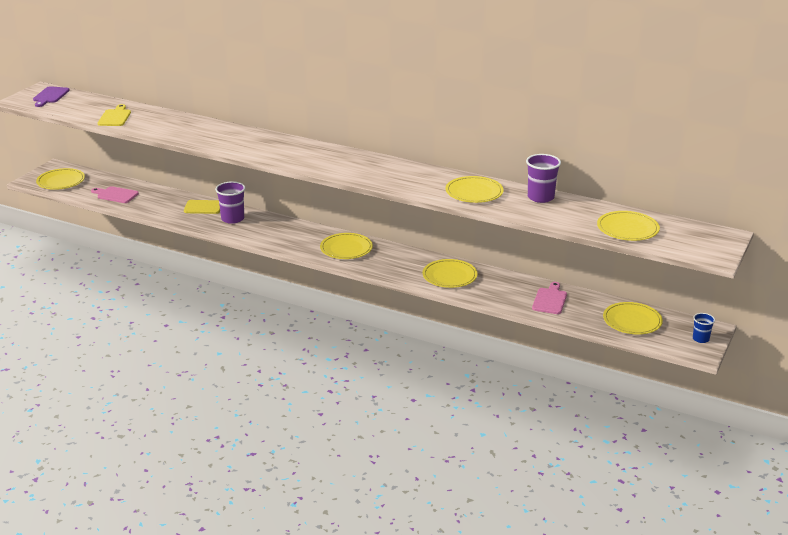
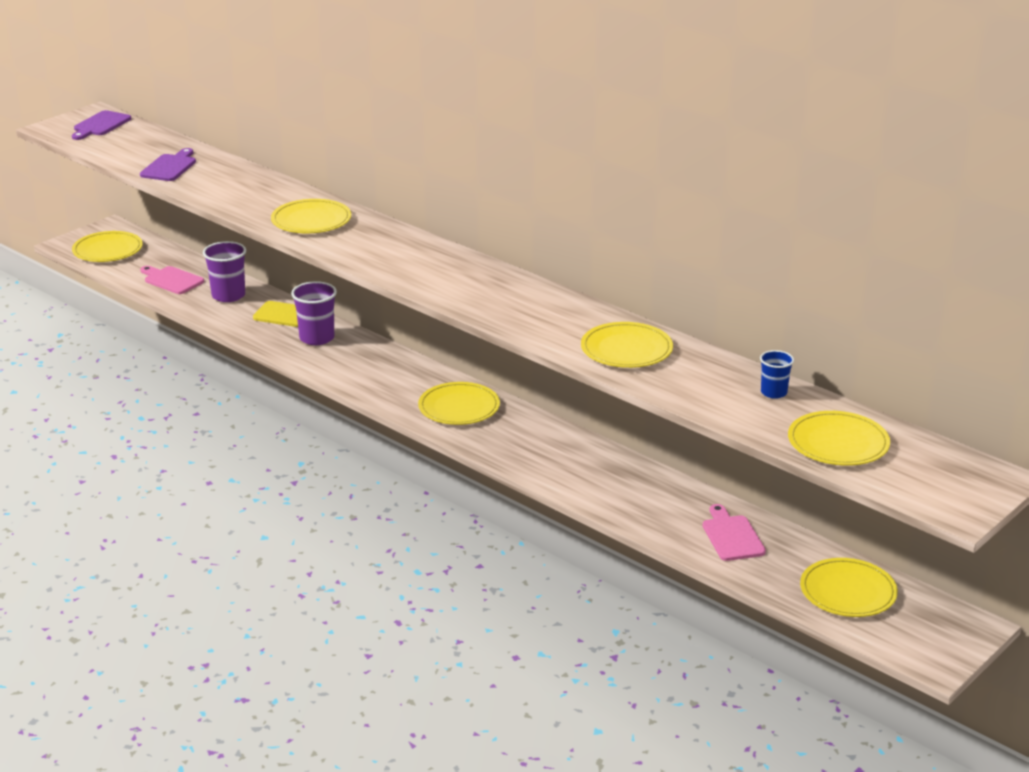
camera: 15 degrees right, 0 degrees up
yellow cutting board [98,104,131,126] -> purple cutting board [140,148,196,181]
yellow plate [423,259,477,288] -> yellow plate moved to [271,199,351,233]
purple cup [526,154,561,203] -> purple cup moved to [203,241,246,302]
pink cutting board [532,282,567,314] -> pink cutting board turned 45 degrees counterclockwise [703,504,766,561]
blue cup [693,313,715,343] -> blue cup moved to [760,350,794,399]

